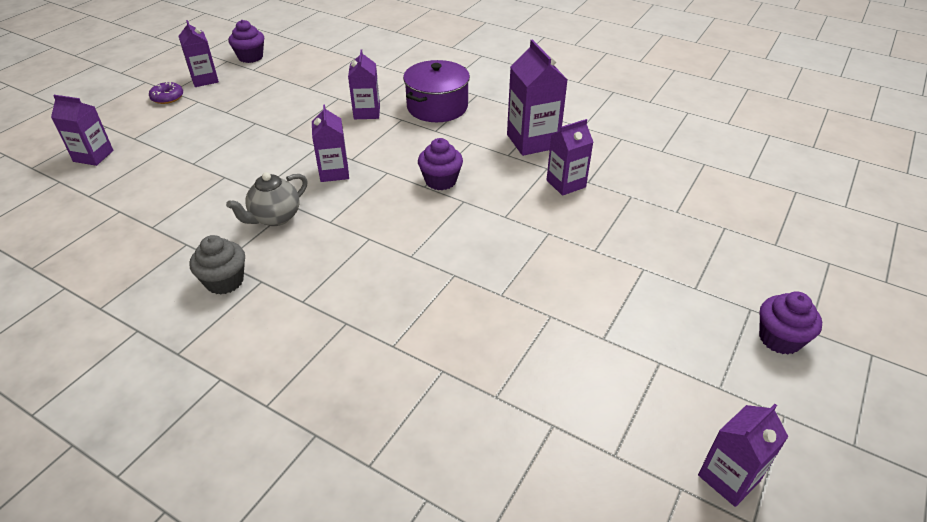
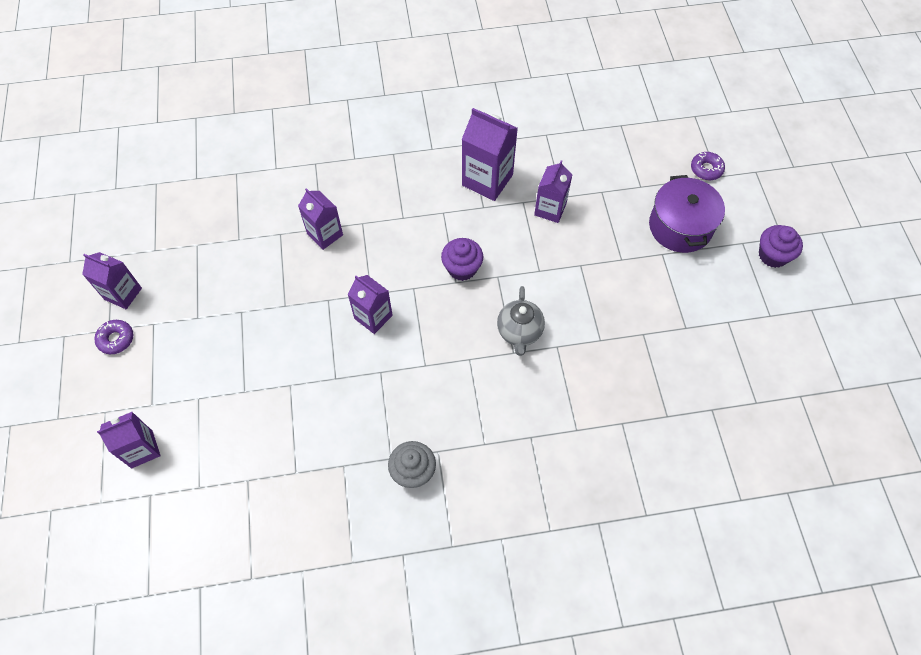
camera: 40 degrees left, 20 degrees up
grey teapot [226,172,308,226] -> grey teapot moved to [497,286,545,356]
purple cupcake [228,20,264,63] -> none
purple pot [403,60,470,122] -> purple pot moved to [649,175,725,253]
purple carton [698,404,788,507] -> none
none -> purple donut [691,152,725,180]

